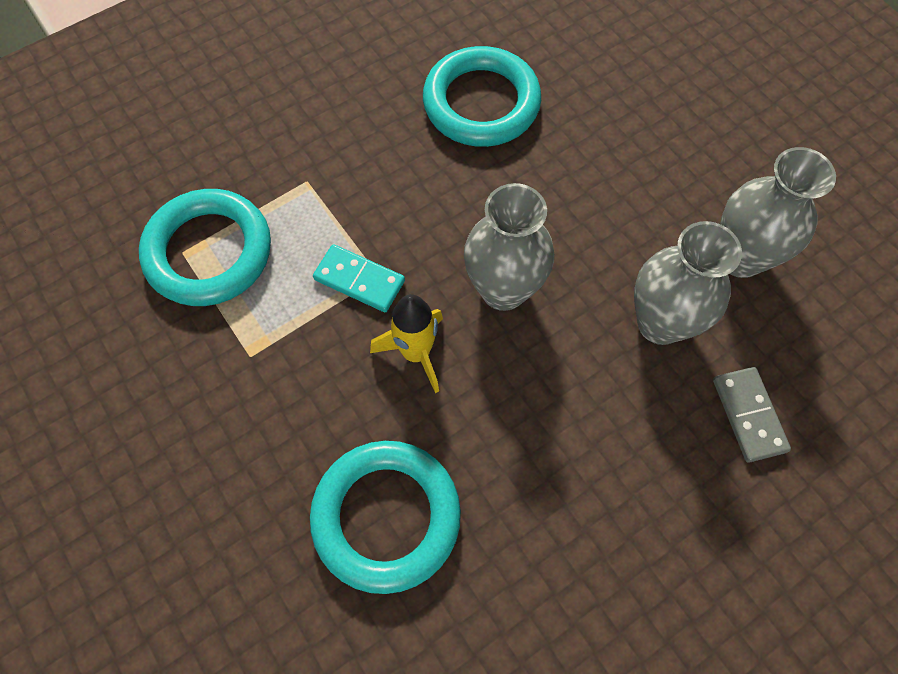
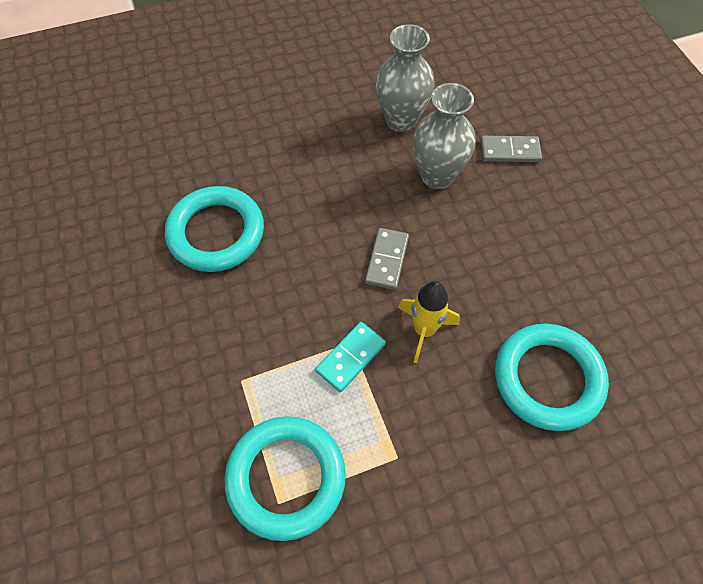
camera: 75 degrees left, 5 degrees down
grey vase [464,183,554,311] -> grey domino [365,228,409,290]

